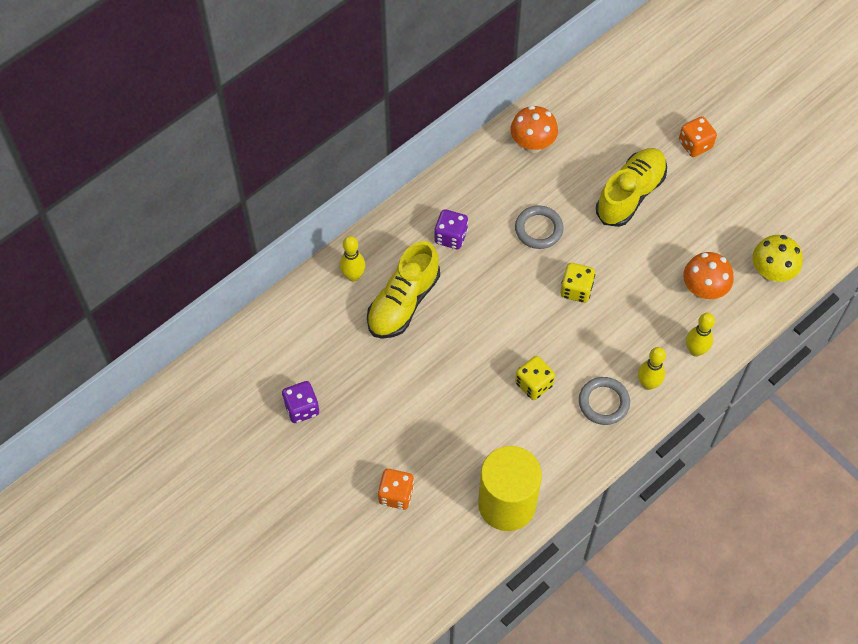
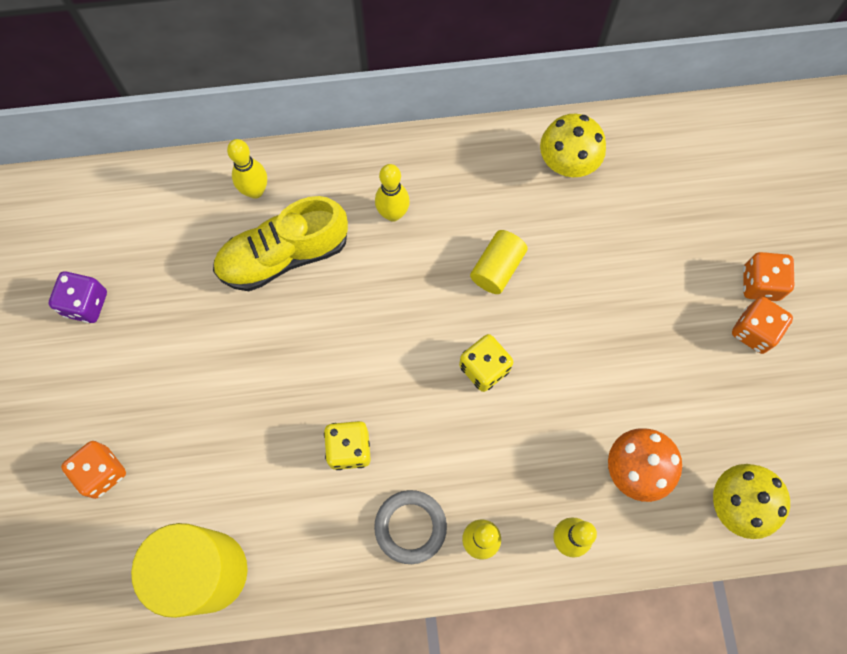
camera: 35 degrees right, 10 degrees up
purple dice [434,209,468,249] -> yellow bowling pin [375,164,410,222]
orange mushroom [511,105,558,153] -> yellow mushroom [540,114,606,177]
grey ring [515,205,564,249] -> yellow cylinder [470,230,528,294]
yellow shoe [596,148,667,227] -> none
none -> orange dice [732,297,793,354]

